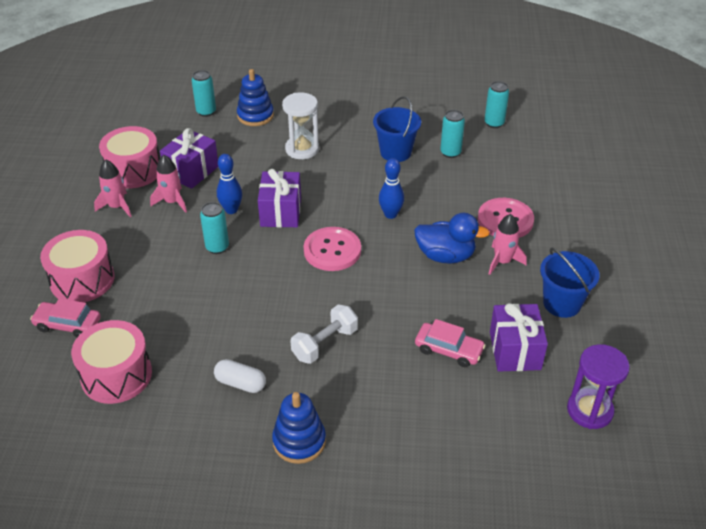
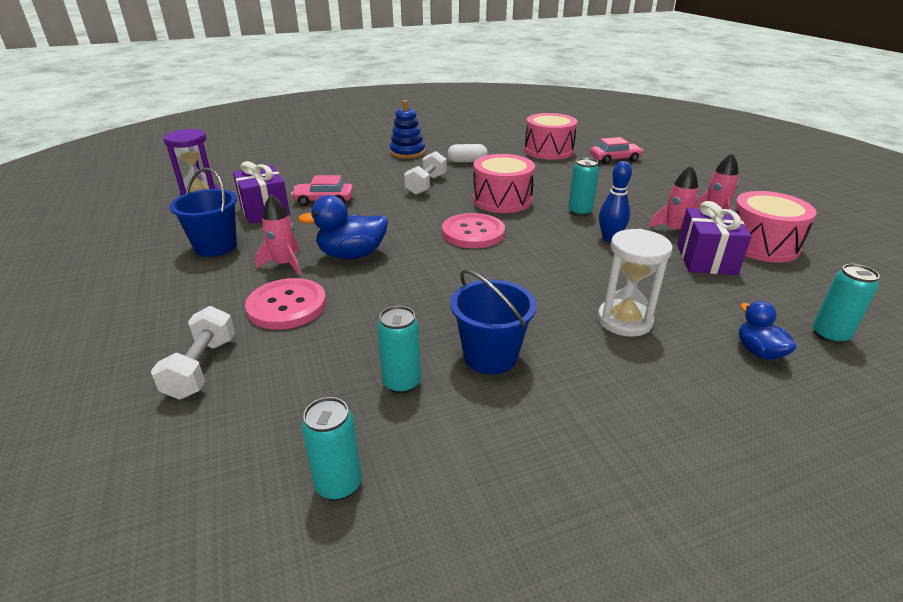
camera: 155 degrees right, 10 degrees down
pink drum [40,230,114,302] -> pink drum moved to [473,154,535,213]
blue stacking toy [237,69,274,126] -> blue duck [739,301,797,360]
purple gift [258,169,301,227] -> none
blue bowling pin [379,158,404,219] -> none
none -> white dumbbell [151,306,235,400]

